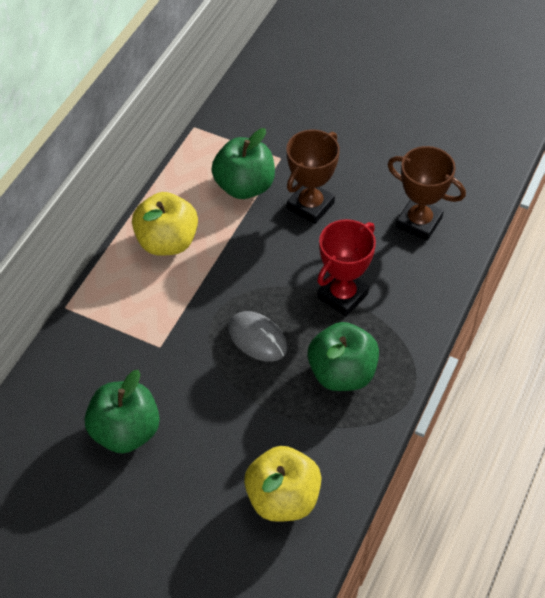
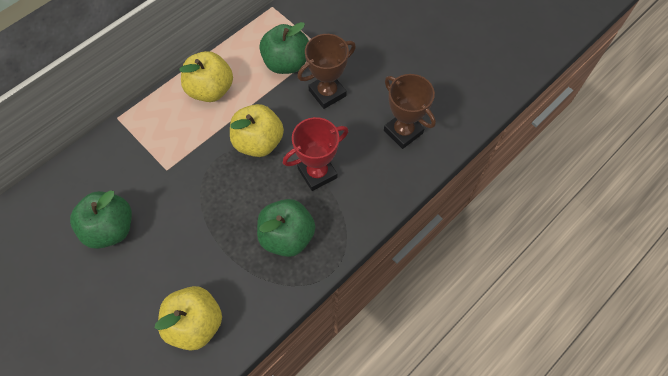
camera: 20 degrees right, 10 degrees up
grey mouse [228,311,287,362] -> none
none -> yellow apple [230,104,284,157]

